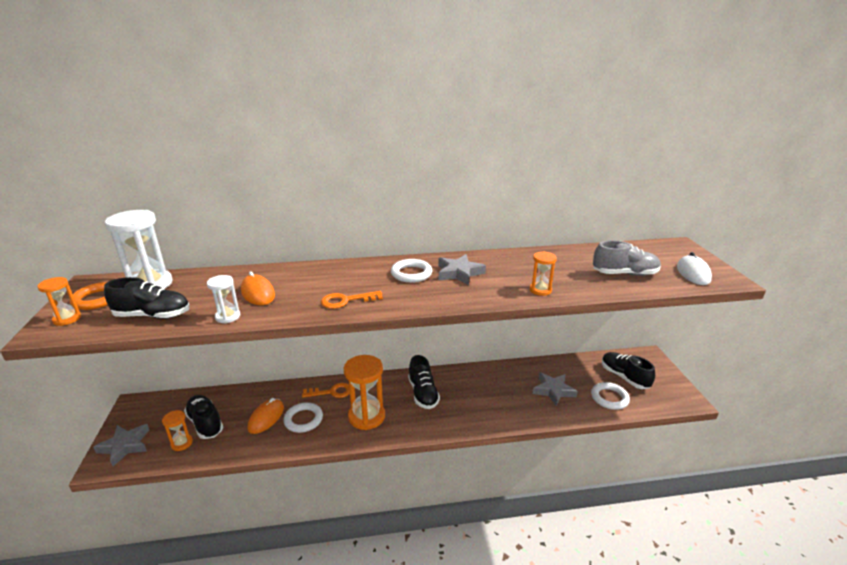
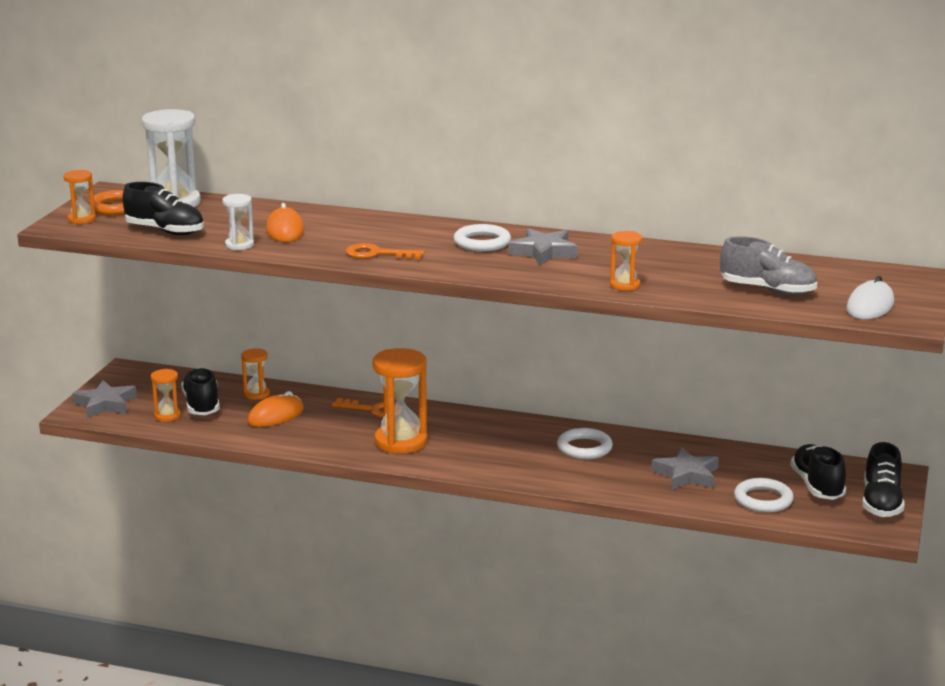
camera: 25 degrees right, 5 degrees down
white ring [283,402,323,433] -> white ring moved to [557,428,613,459]
black shoe [408,355,440,409] -> black shoe moved to [862,442,905,517]
none -> orange hourglass [241,348,270,400]

